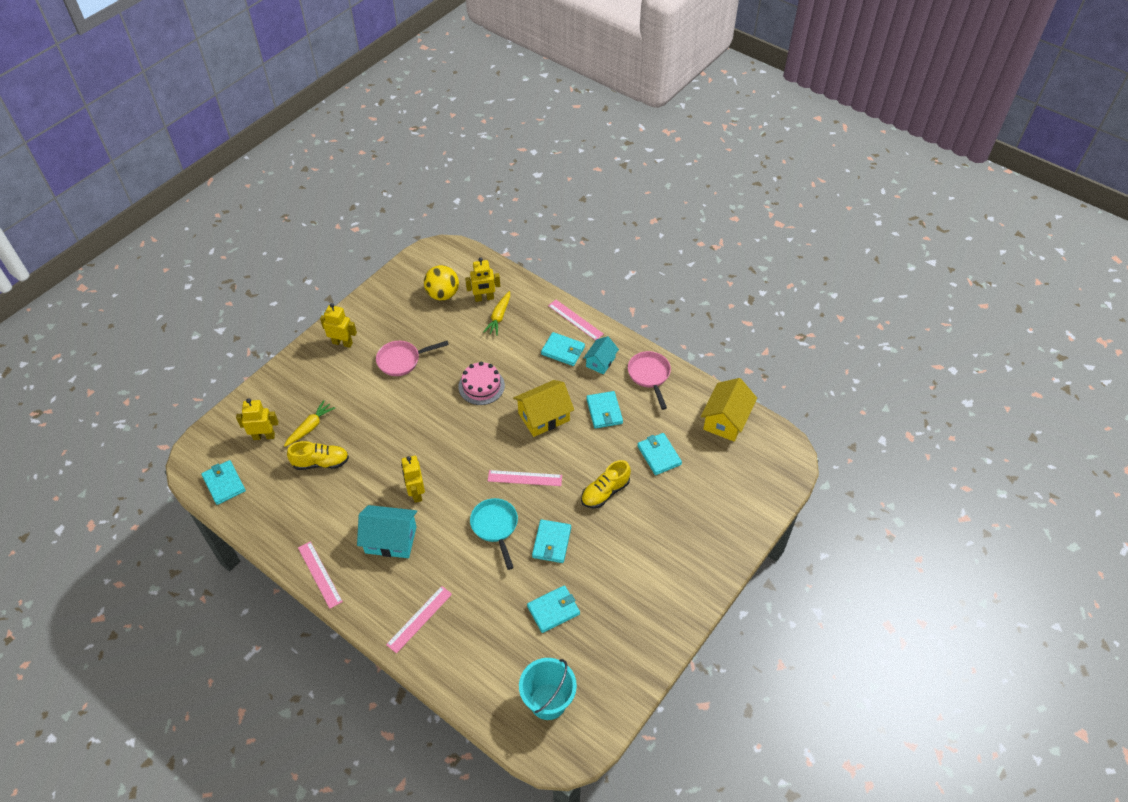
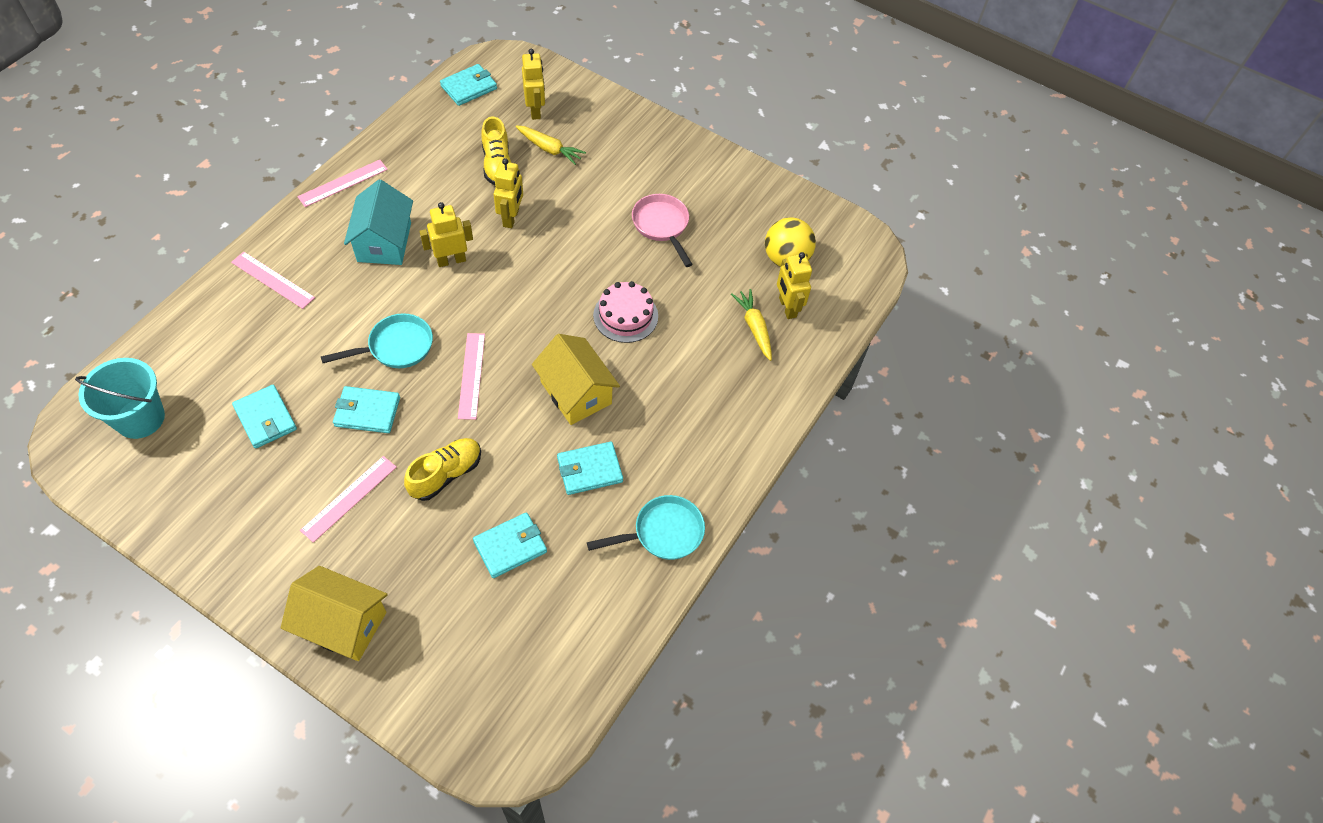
camera: 80 degrees right, 5 degrees up
yellow robot [320,303,357,348] -> yellow robot moved to [493,158,523,228]
yellow carrot [483,291,510,336] -> yellow carrot turned 60 degrees clockwise [731,289,772,361]
turquoise wallet [541,332,585,366] -> none
pink ruler [548,300,603,341] -> pink ruler moved to [300,456,397,543]
yellow shoe [581,460,631,508] -> yellow shoe turned 90 degrees clockwise [404,438,481,501]
turquoise house [583,336,619,375] -> none
pink pan [628,351,671,410] -> turquoise pan [587,495,705,560]
yellow house [701,378,757,442] -> yellow house moved to [281,566,387,661]

